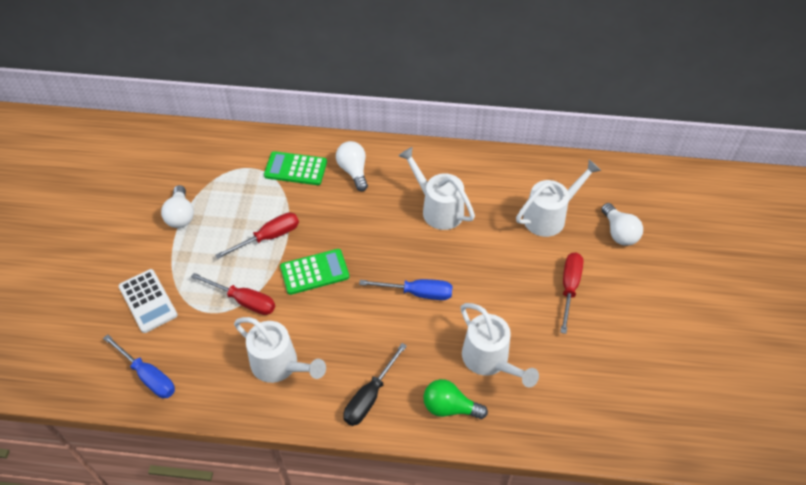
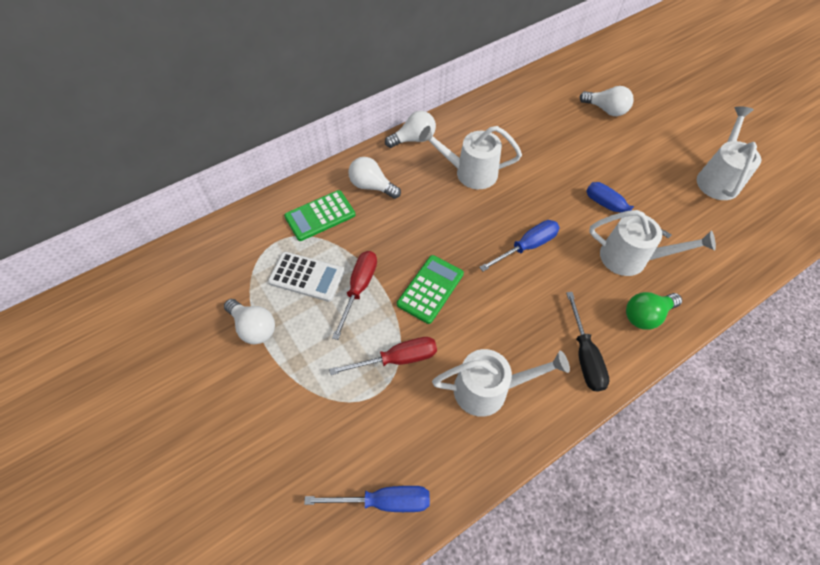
camera: 40 degrees left, 5 degrees up
white calculator [119,269,178,333] -> white calculator moved to [268,252,345,302]
white watering can [516,160,601,237] -> white watering can moved to [697,106,761,200]
red screwdriver [560,252,583,334] -> none
none -> white light bulb [385,111,436,148]
none -> blue screwdriver [586,182,672,239]

